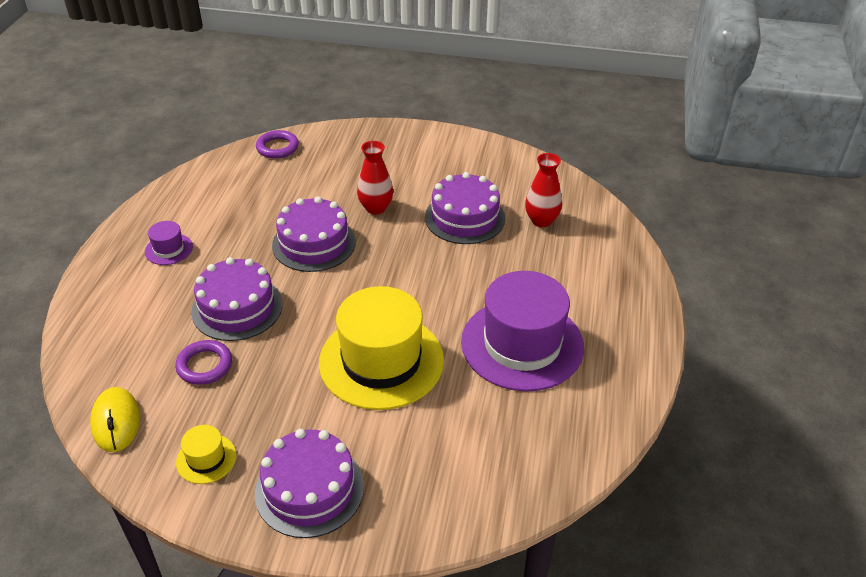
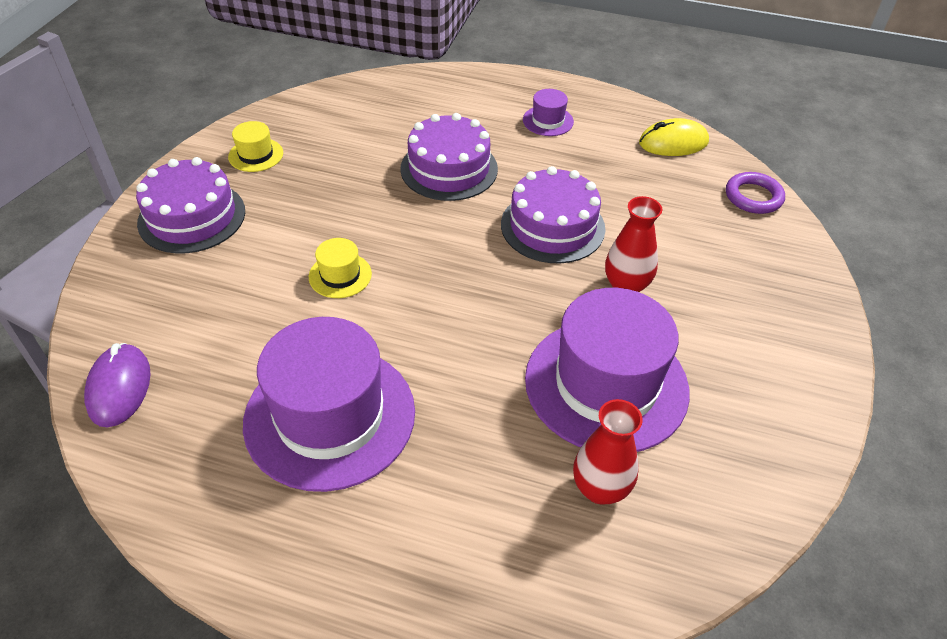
camera: 95 degrees right, 5 degrees up
yellow mouse [90,387,140,452] -> yellow mouse moved to [639,118,709,156]
purple ring [175,340,232,385] -> none
yellow hat [319,286,444,410] -> yellow hat [309,238,372,298], size x0.43
purple cake [425,172,505,244] -> purple hat [525,288,690,452]
none -> purple mouse [84,343,151,427]

